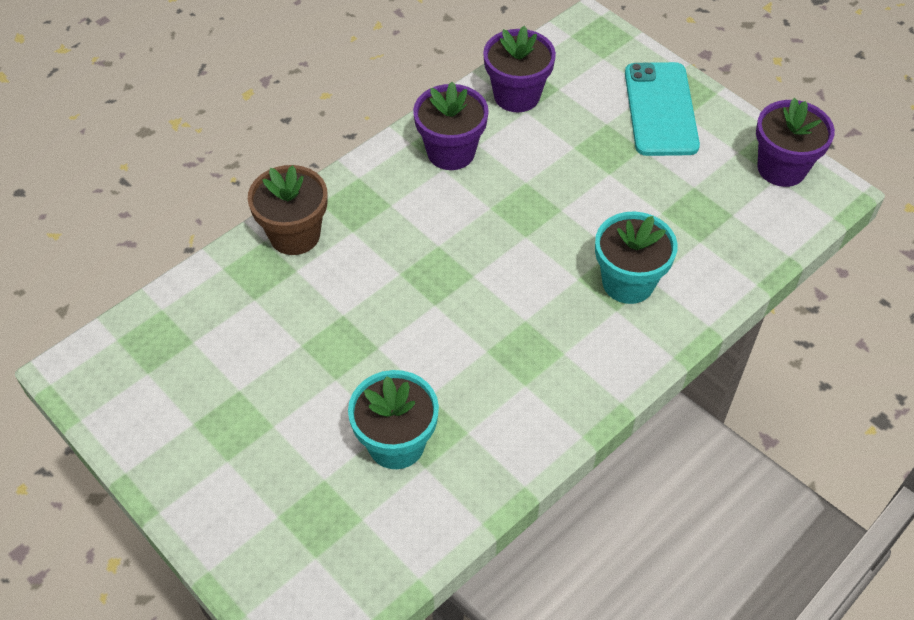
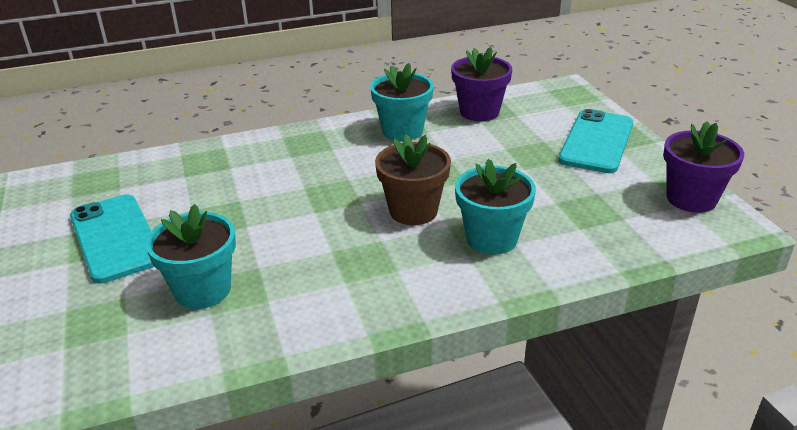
camera: 25 degrees right, 20 degrees down
brown flower pot [248,165,328,255] -> brown flower pot moved to [375,135,451,225]
purple flower pot [413,82,489,170] -> turquoise flower pot [370,63,434,141]
none -> turquoise phone [70,194,154,284]

